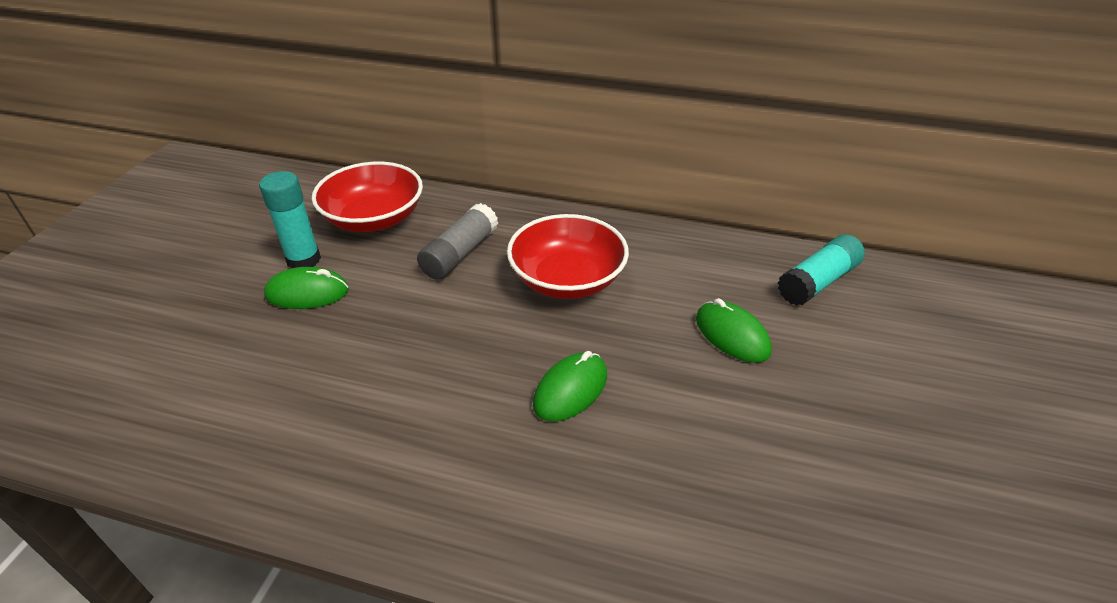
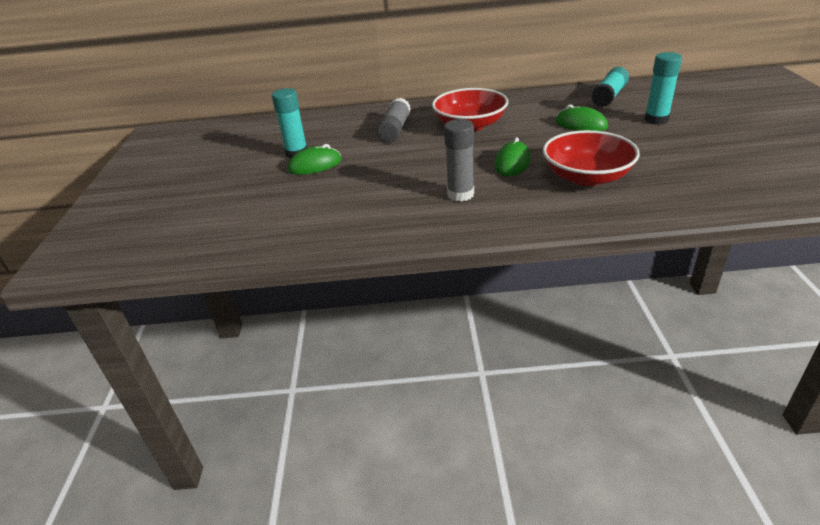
camera: 15 degrees left, 5 degrees down
red bowl [312,162,423,232] -> red bowl moved to [543,130,640,186]
none -> grey glue stick [444,119,474,202]
none -> turquoise glue stick [645,52,682,125]

